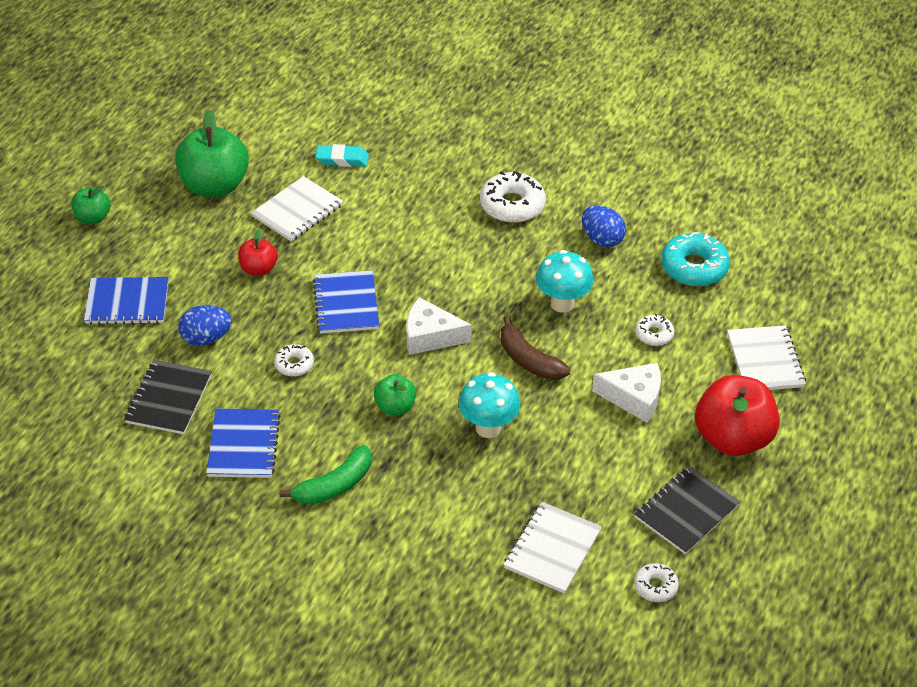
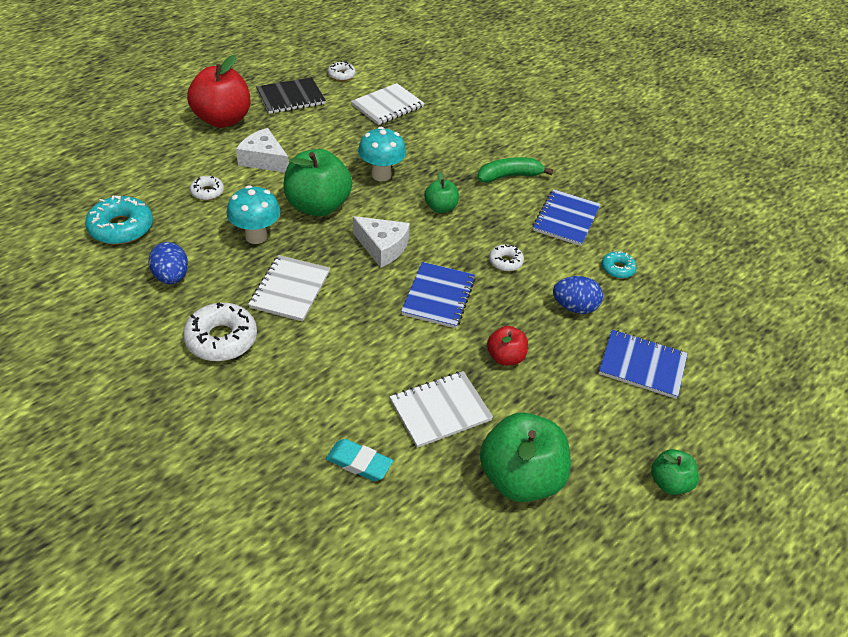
camera: 160 degrees left, 0 degrees up
black notebook [124,360,212,434] -> turquoise donut [601,251,637,279]
brown banana [500,315,570,380] -> green apple [284,149,352,217]
white notebook [727,325,806,390] -> white notebook moved to [248,255,330,322]

